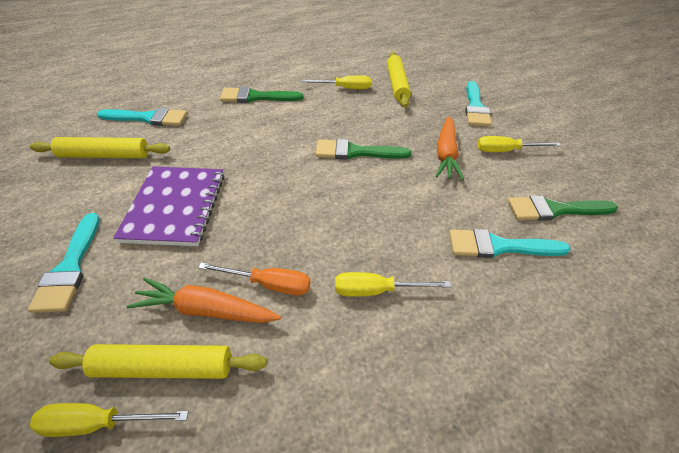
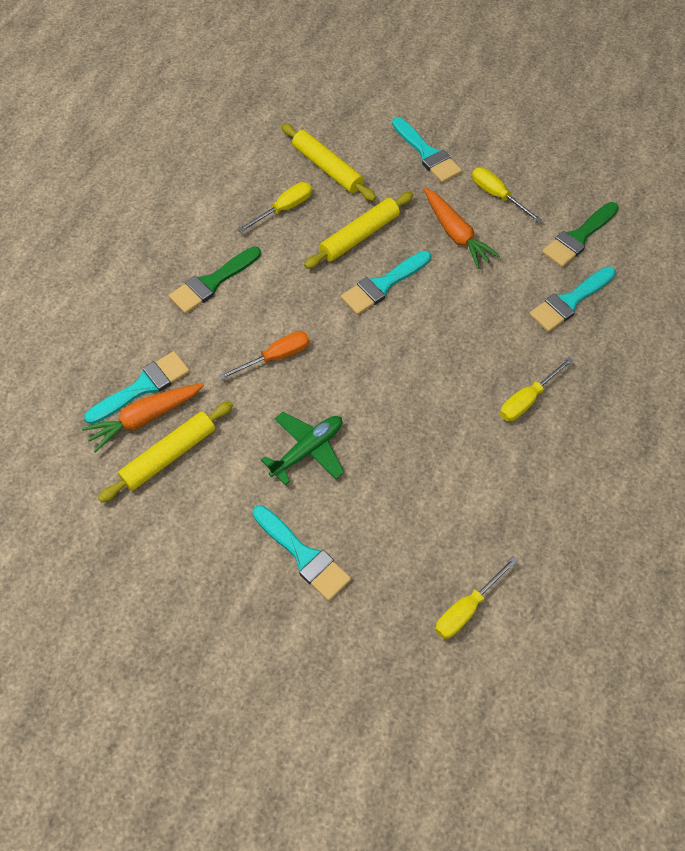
camera: 40 degrees left, 15 degrees up
yellow rolling pin [49,344,267,379] -> yellow rolling pin moved to [304,192,413,269]
purple notebook [114,166,225,246] -> green plane [261,412,344,485]
orange carrot [127,278,281,323] -> orange carrot moved to [82,383,204,453]
orange screwdriver [198,263,310,295] -> orange screwdriver moved to [219,331,310,380]
green brush [316,139,411,159] -> turquoise brush [341,251,431,315]
yellow screwdriver [477,136,561,152] -> yellow screwdriver turned 90 degrees clockwise [472,167,542,223]

